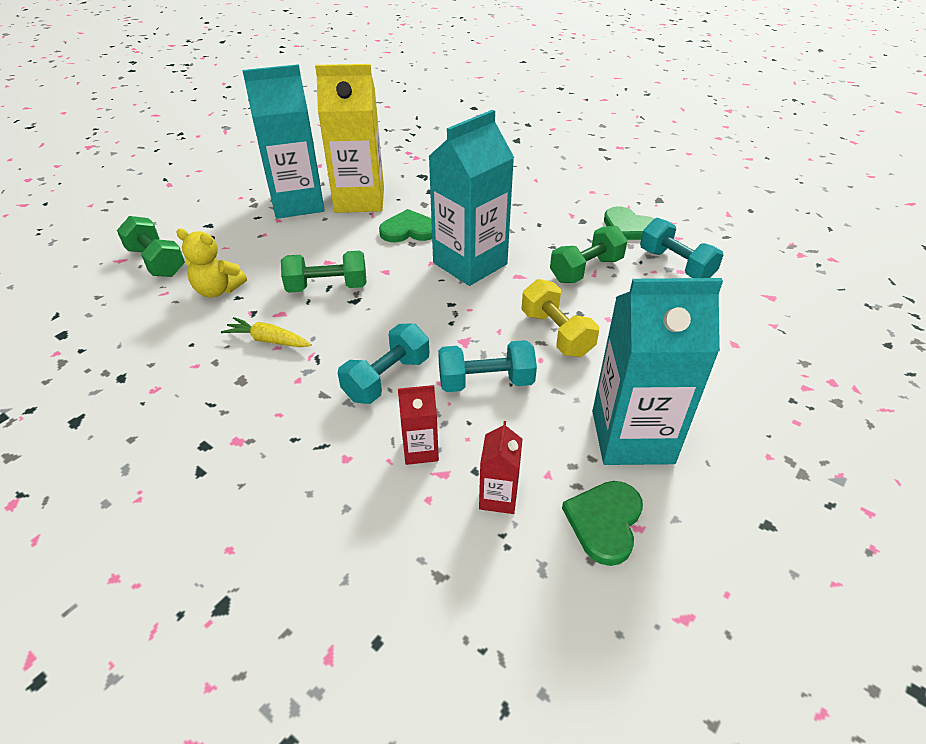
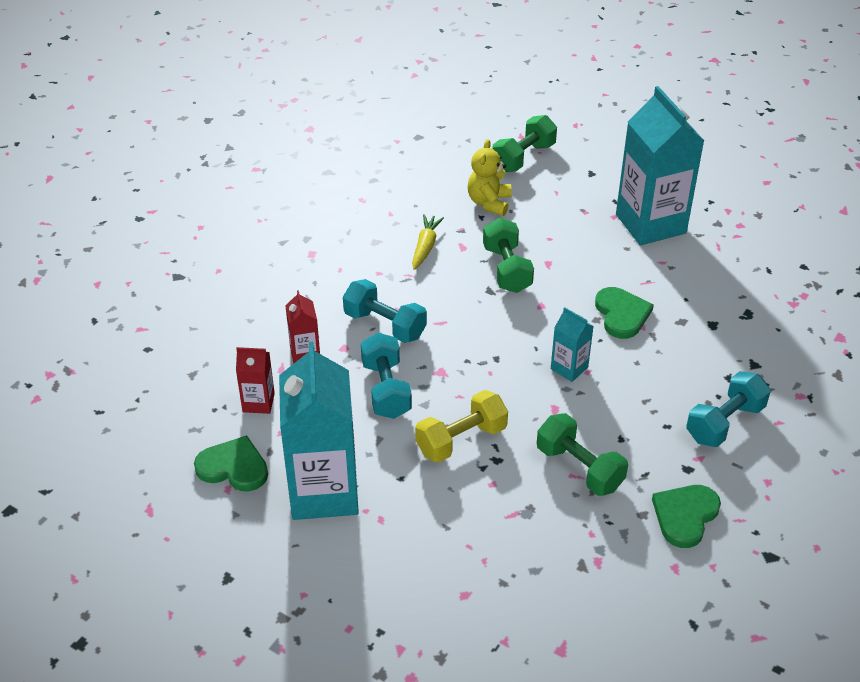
camera: 85 degrees right, 0 degrees up
yellow carton [315,64,384,213] -> none
turquoise carton [428,110,514,286] -> turquoise carton [551,307,594,382], size x0.46
turquoise dumbbell [640,218,723,278] -> turquoise dumbbell moved to [686,371,771,447]

